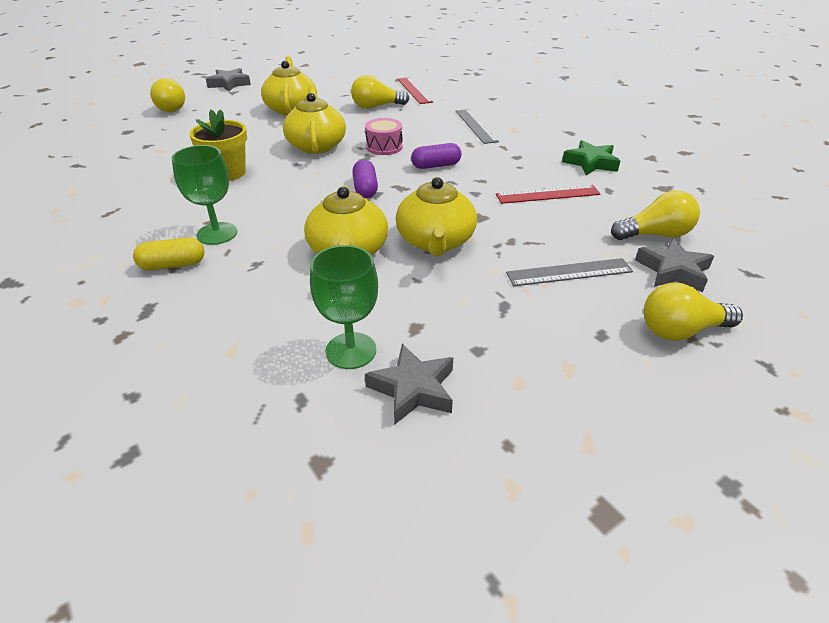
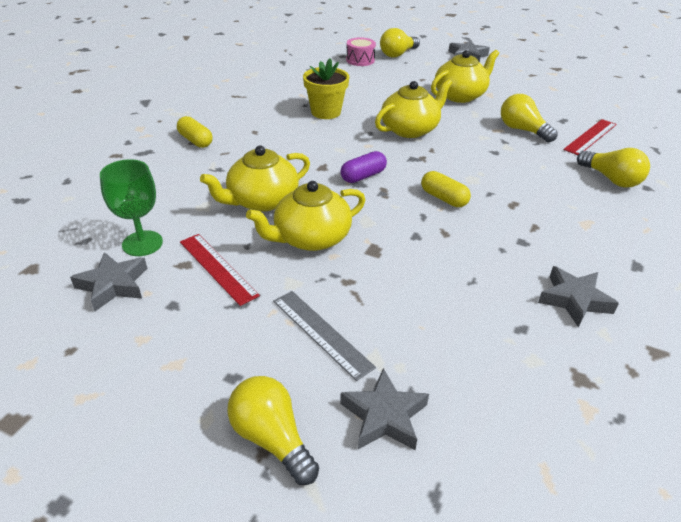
camera: 60 degrees right, 0 degrees up
green goblet [172,145,237,245] -> none
pink drum [365,118,403,155] -> pink drum moved to [346,37,376,66]
purple capsule [411,143,462,169] -> yellow capsule [421,171,471,207]
grey ruler [456,109,499,144] -> none
red ruler [496,185,600,204] -> red ruler moved to [180,234,260,306]
green star [562,140,620,175] -> grey star [538,266,619,327]
yellow light bulb [611,191,700,240] -> yellow light bulb moved to [577,148,650,188]

